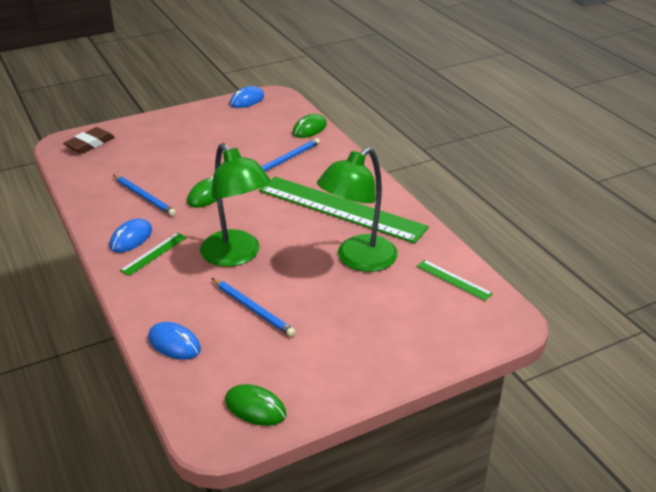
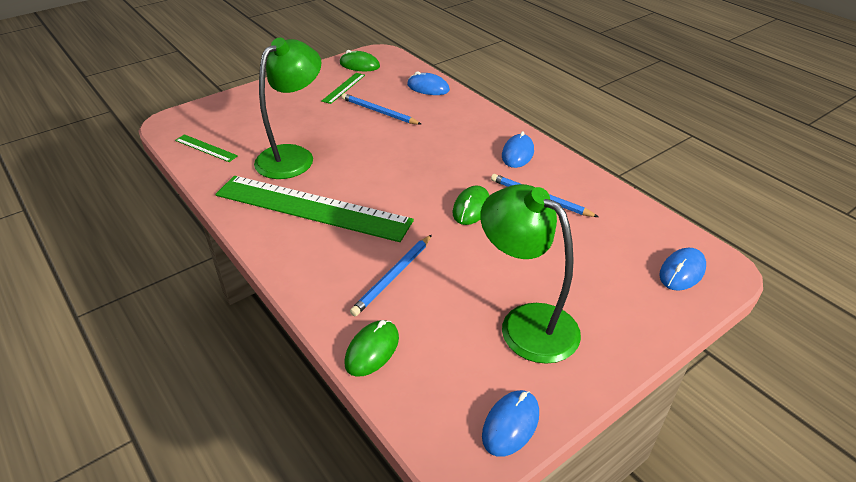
camera: 170 degrees right, 5 degrees up
brown eraser [63,127,115,154] -> blue mouse [660,248,706,291]
green ruler [120,232,187,276] -> green ruler moved to [321,73,365,104]
green lamp [200,143,271,267] -> green lamp moved to [480,184,581,364]

